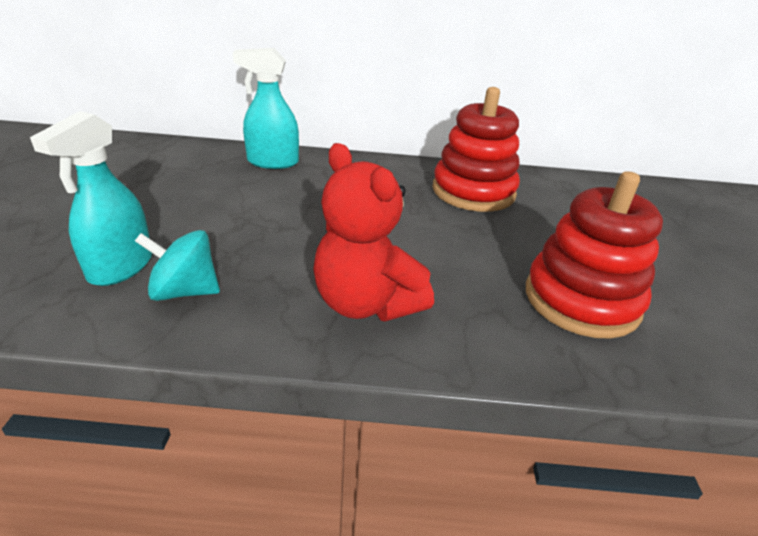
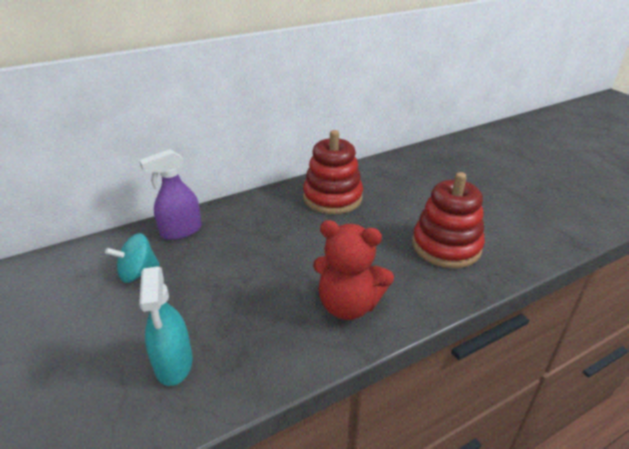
camera: 30 degrees left, 0 degrees up
turquoise spinning top [135,230,220,301] -> turquoise spinning top moved to [105,233,160,283]
turquoise spray bottle [233,48,299,169] -> purple spray bottle [139,149,202,240]

